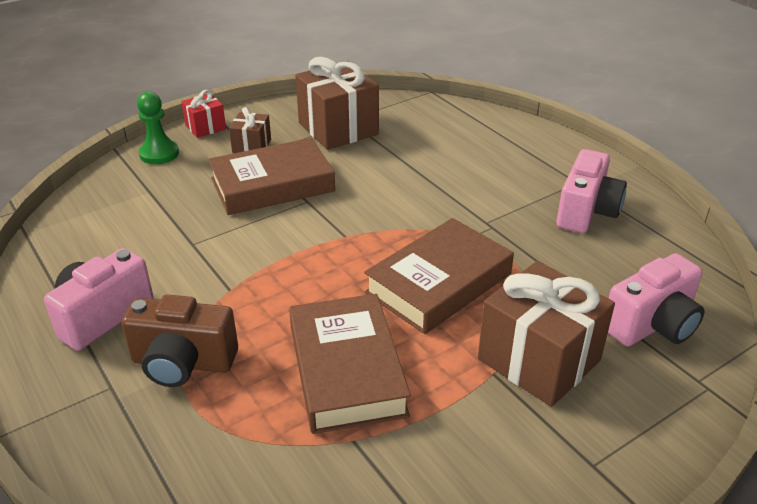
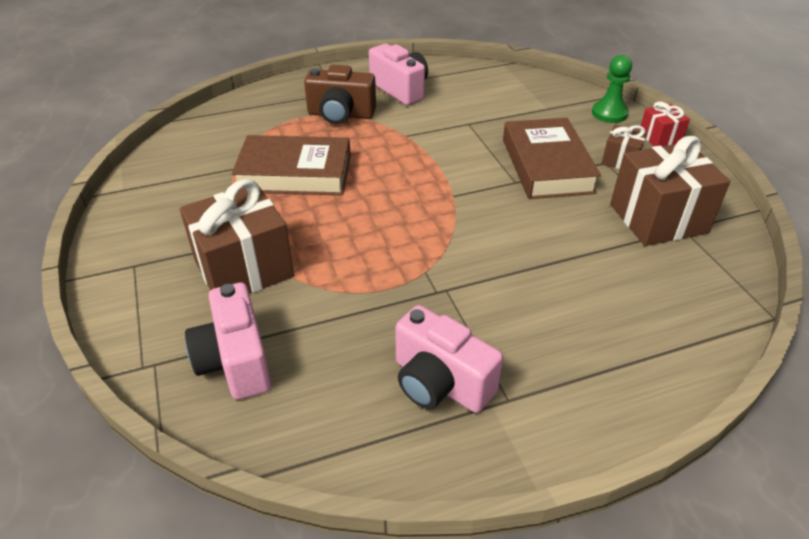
camera: 105 degrees right, 5 degrees up
brown camera [121,294,238,387] -> brown camera turned 105 degrees counterclockwise [304,65,376,124]
brown book [364,218,514,334] -> none

